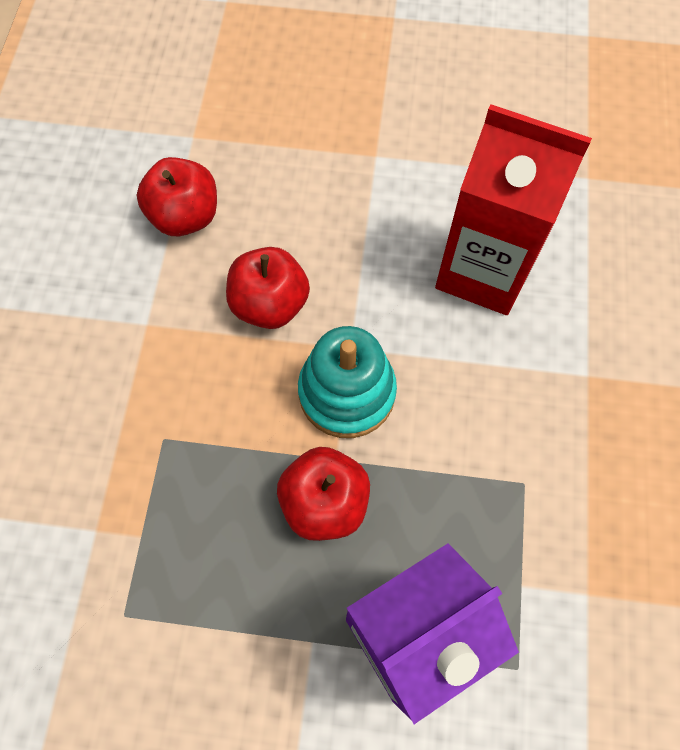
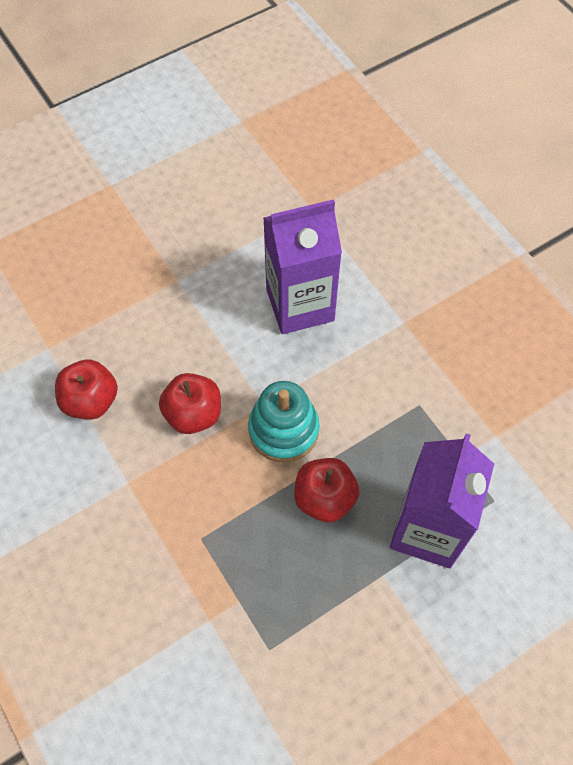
camera: 40 degrees left, 5 degrees down
red carton [435,104,592,315] -> purple carton [263,199,342,334]

